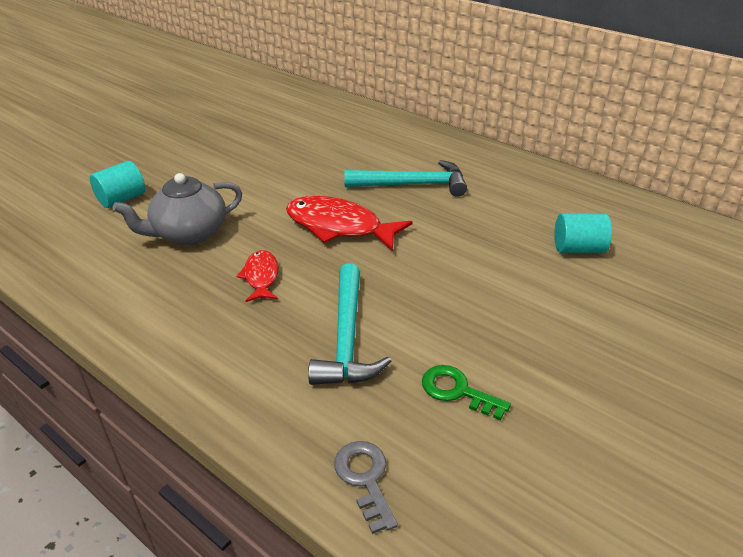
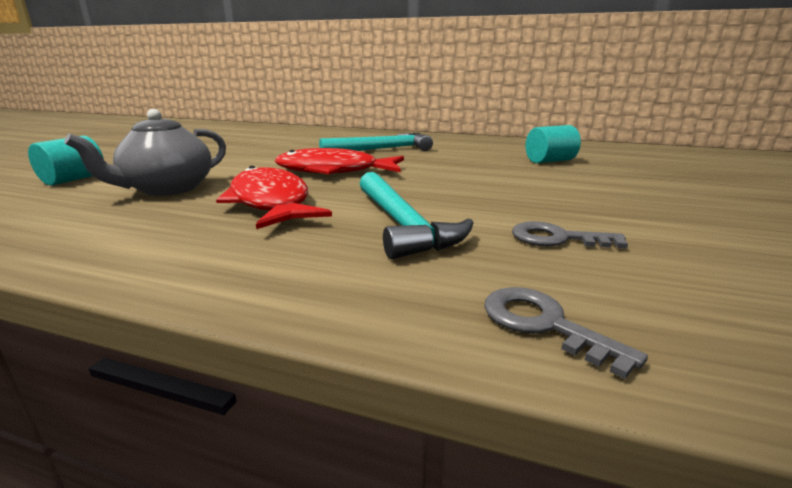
camera: 20 degrees left, 15 degrees down
red fish [236,250,279,302] -> red fish [216,165,332,229], size x1.82
green key [422,365,511,420] -> grey key [512,221,628,248]

